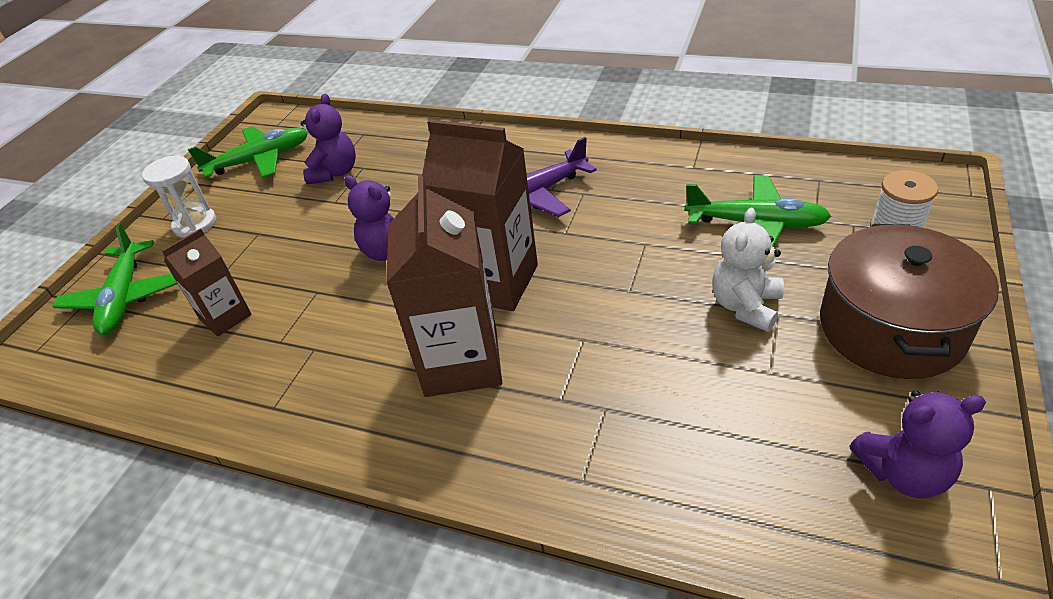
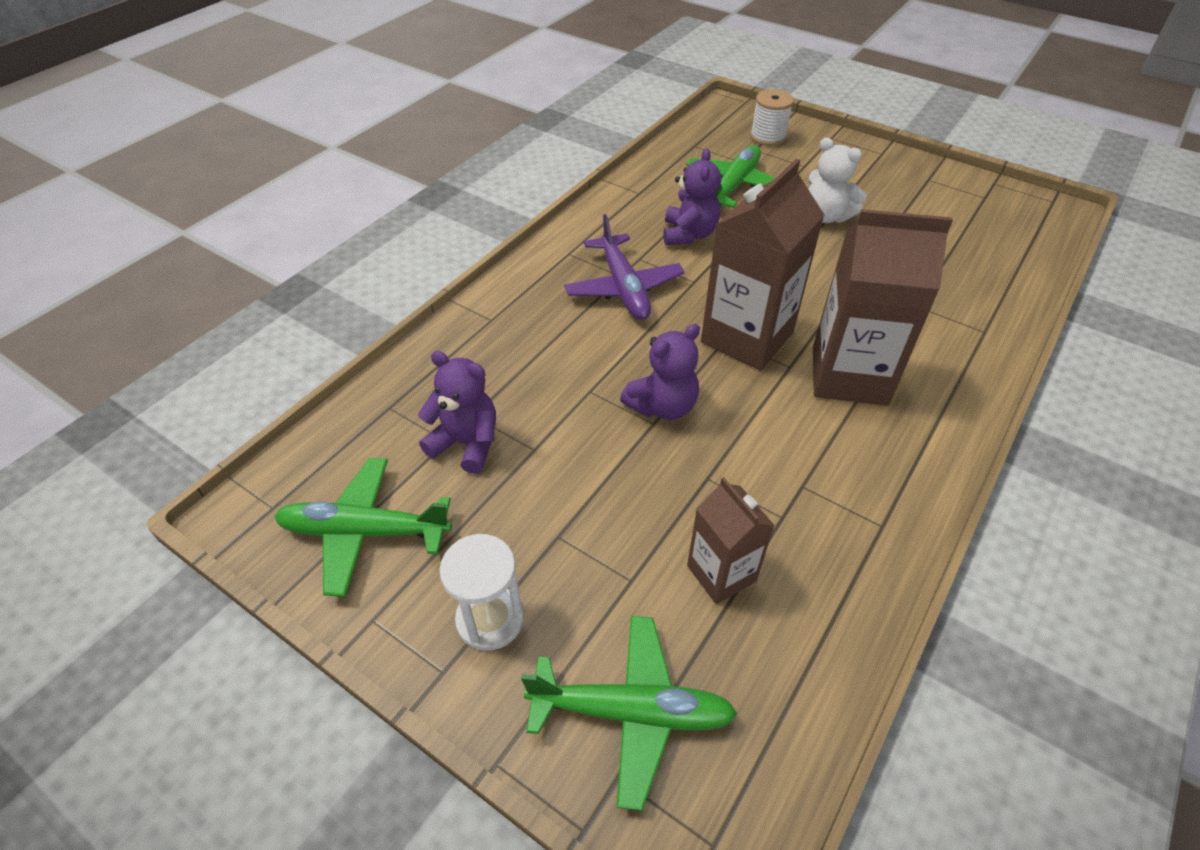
camera: 80 degrees left, 5 degrees up
green plane [188,126,308,178] -> green plane turned 75 degrees counterclockwise [274,458,452,597]
brown pot [820,224,999,379] -> none
purple teddy bear [850,390,986,498] -> purple teddy bear moved to [663,148,721,245]

